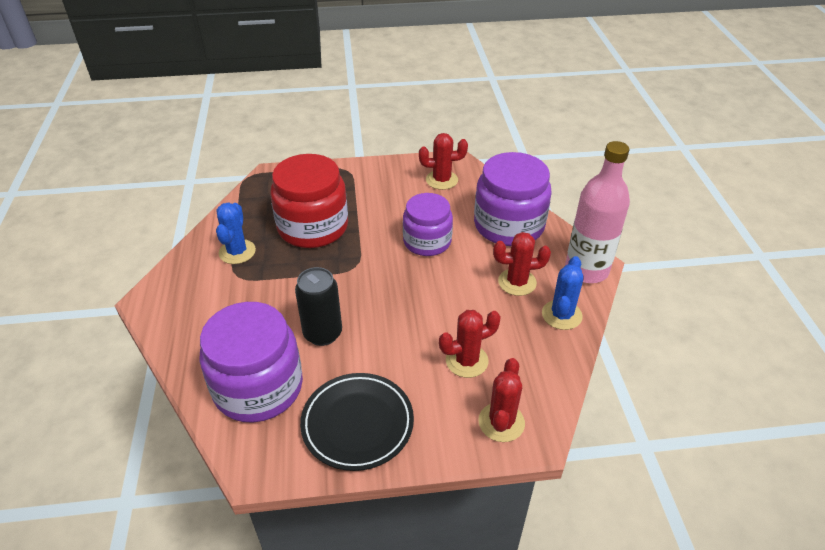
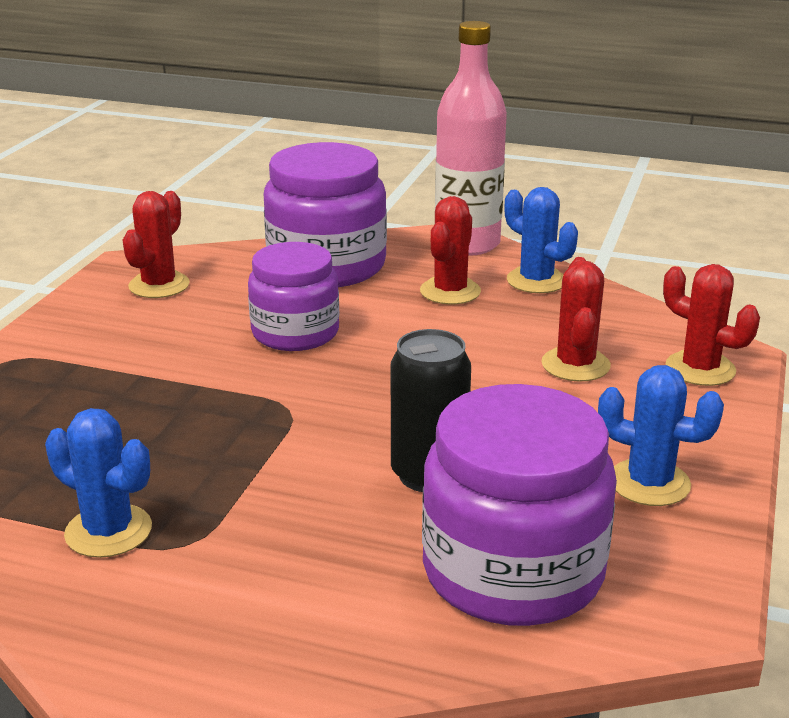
camera: 65 degrees left, 15 degrees down
red jar [270,154,348,248] -> none
black plate [300,373,414,471] -> blue cactus [598,365,724,506]

